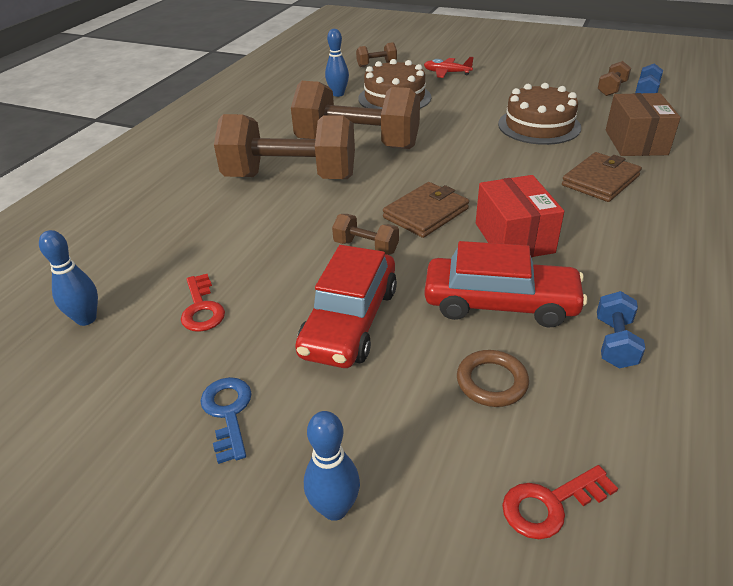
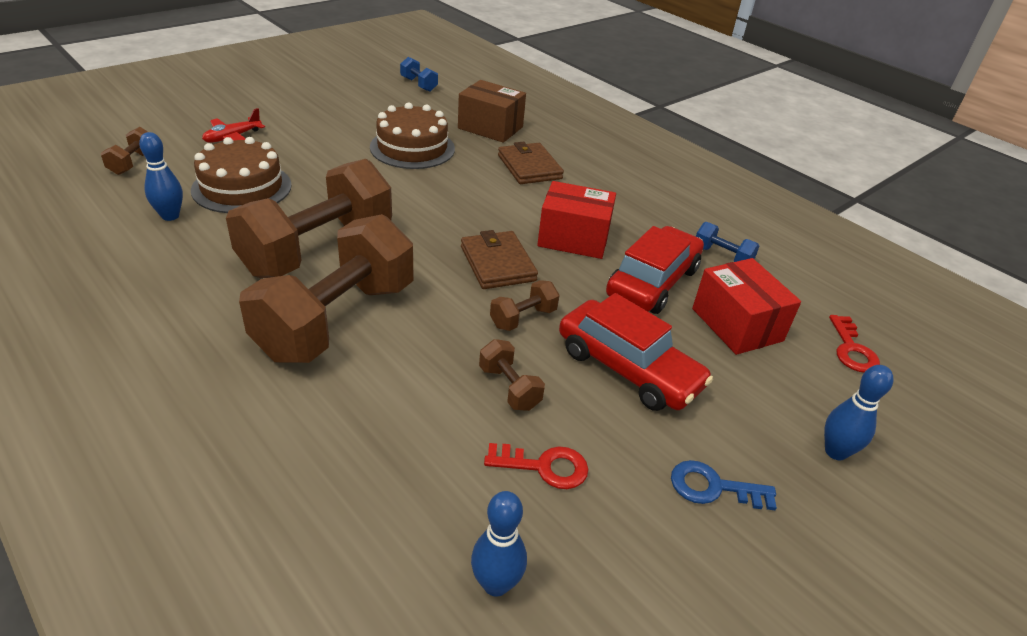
camera: 70 degrees left, 0 degrees up
brown ring [457,350,529,407] -> red box [692,258,801,355]
brown dumbbell [598,61,631,96] -> brown dumbbell moved to [479,339,545,411]

